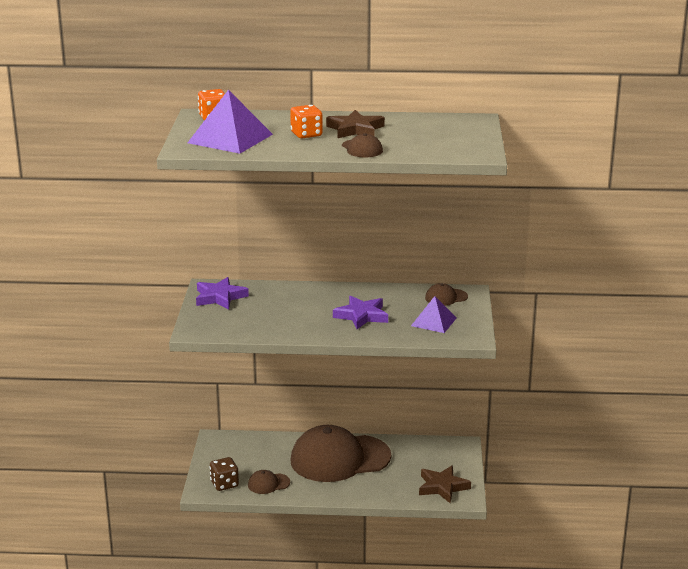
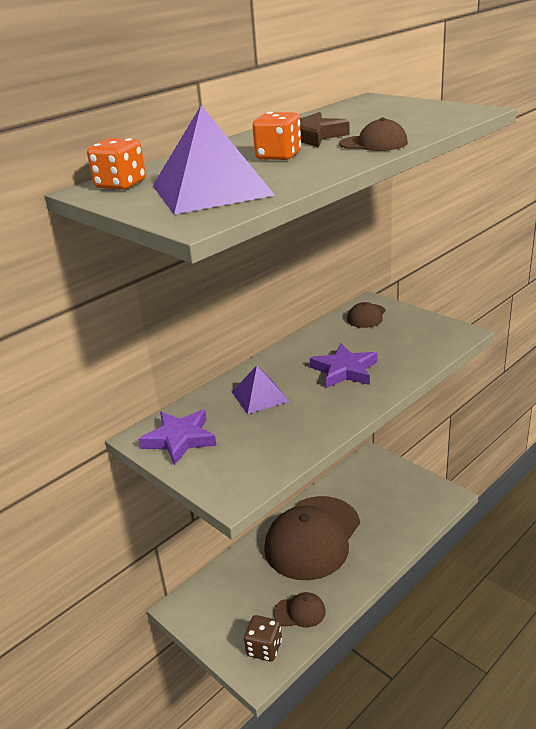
camera: 45 degrees left, 5 degrees up
brown cap [248,470,290,494] -> brown cap turned 120 degrees counterclockwise [273,592,326,628]
purple pyramid [411,296,457,333] -> purple pyramid moved to [232,366,289,414]
brown star [419,465,471,503] -> none

